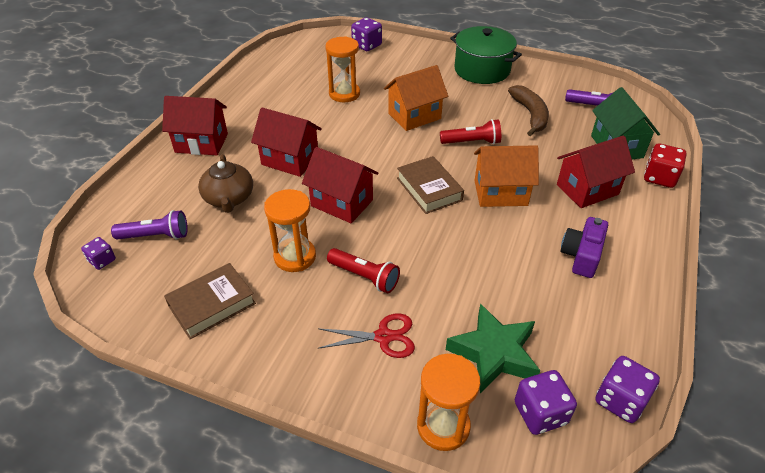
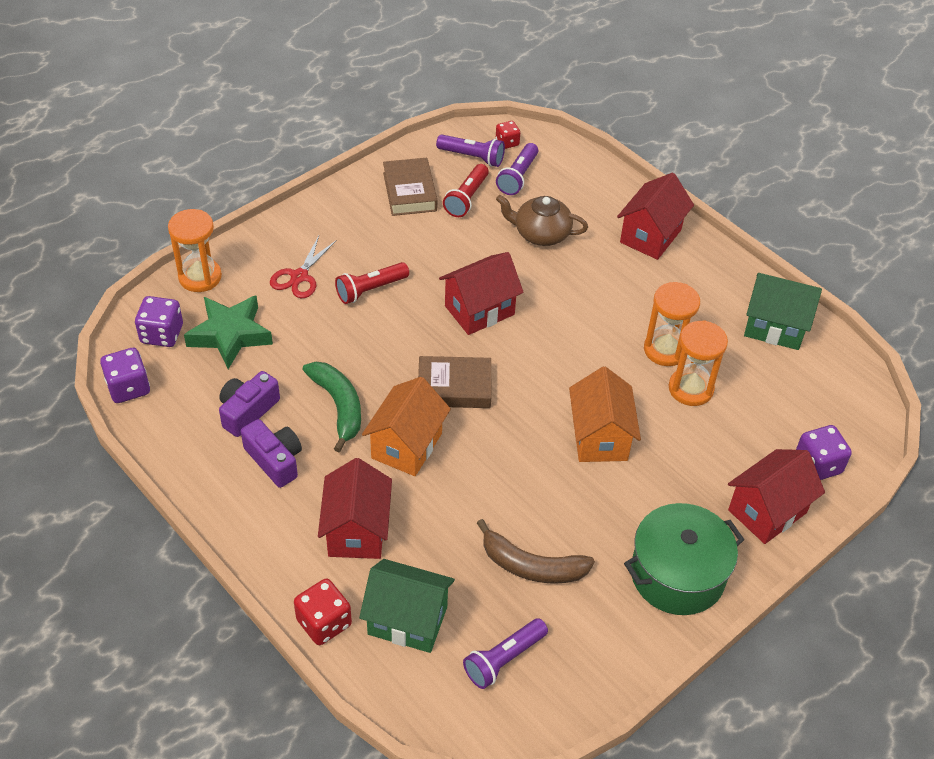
camera: 115 degrees right, 5 degrees up
purple dice [81,237,116,270] -> red dice [496,121,520,149]
red house [251,107,322,177] -> red house moved to [728,449,825,544]
orange hourglass [264,189,316,272] -> orange hourglass moved to [644,282,700,366]
red flashlight [440,119,501,144] -> red flashlight moved to [443,164,489,217]
none -> purple camera [219,371,280,437]
none -> green banana [302,362,361,452]
none -> purple flashlight [436,135,505,167]
none -> green house [744,273,822,350]

